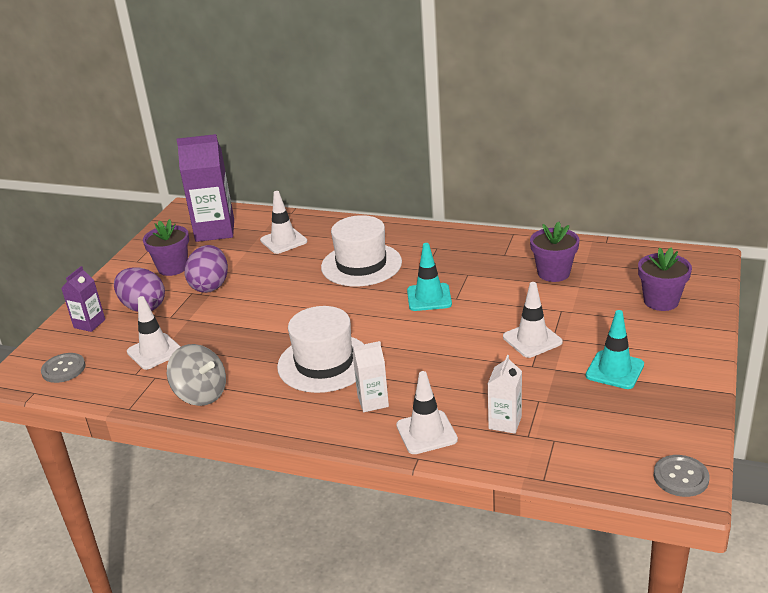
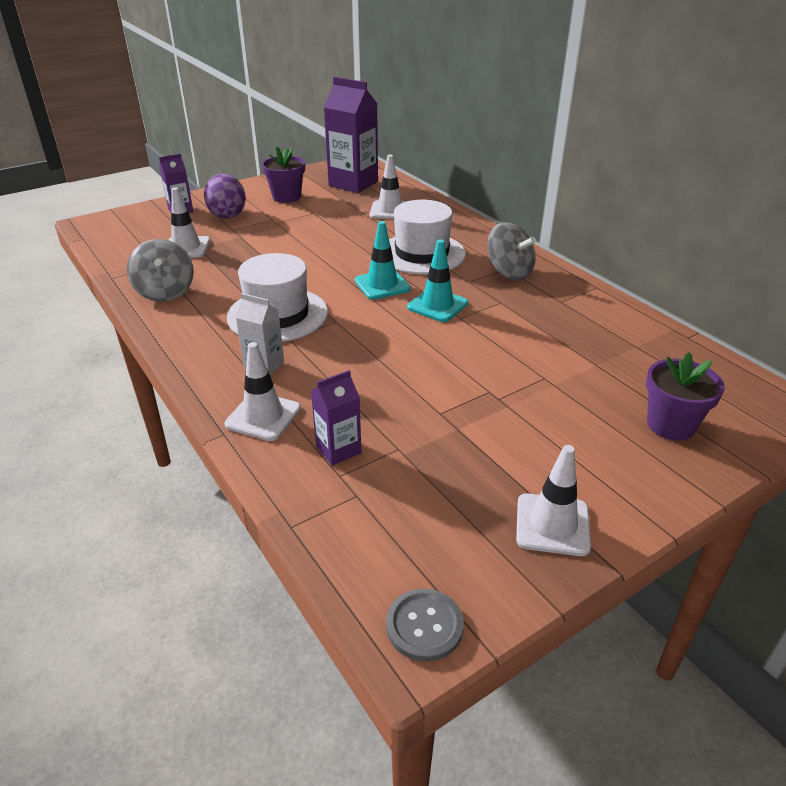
camera: 35 degrees right, 5 degrees up
grey button [41,353,86,383] -> none
purple egg [184,245,228,293] -> none
white carton [488,355,522,434] -> purple carton [311,370,362,466]
white traffic cone [503,282,563,358] -> white traffic cone moved to [516,445,591,556]
purple flower pot [530,222,579,282] -> none
turquoise traffic cone [586,310,644,389] -> turquoise traffic cone moved to [355,221,411,300]
none -> grey spinning top [487,222,536,280]

